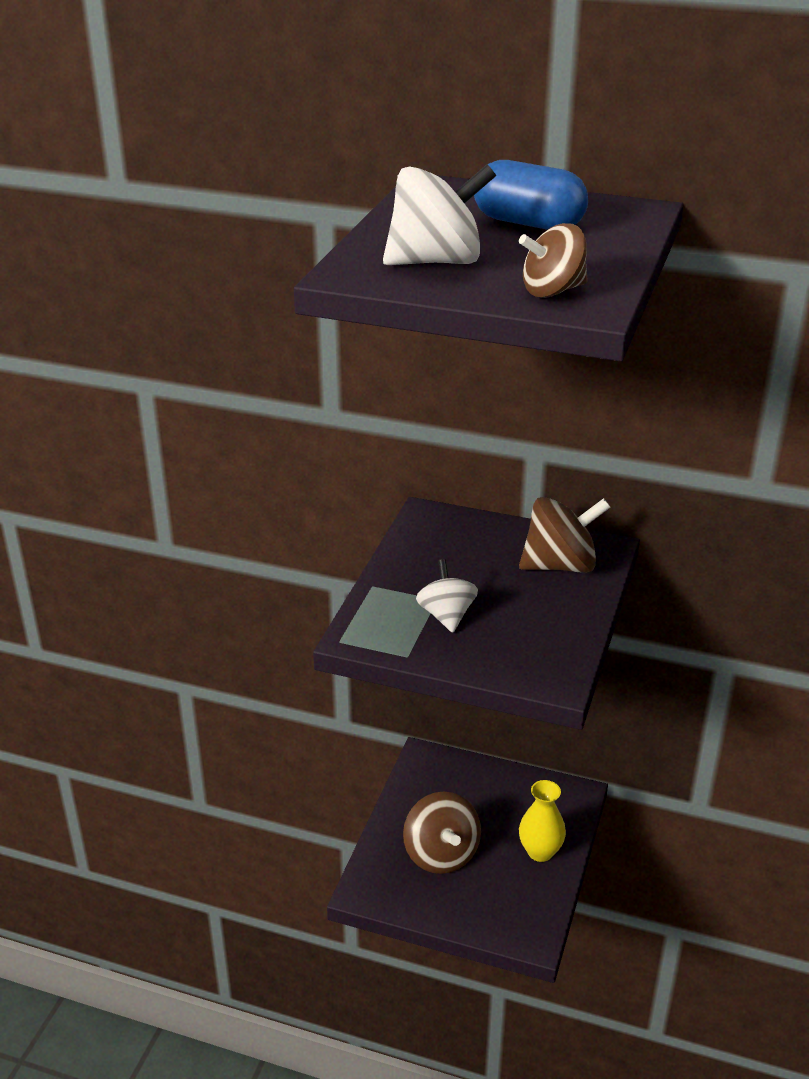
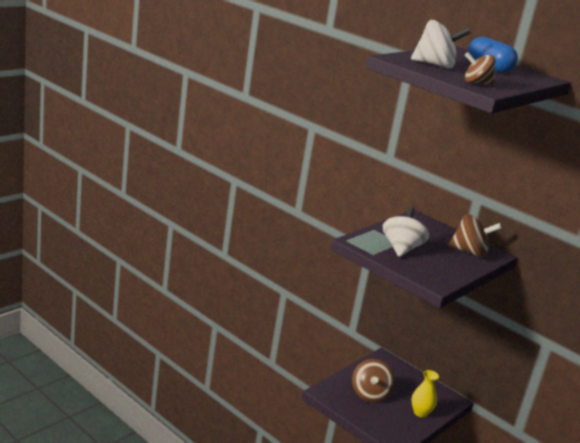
camera: 20 degrees right, 10 degrees down
white spinning top [416,559,478,633] -> white spinning top [383,207,429,257], size x1.52

